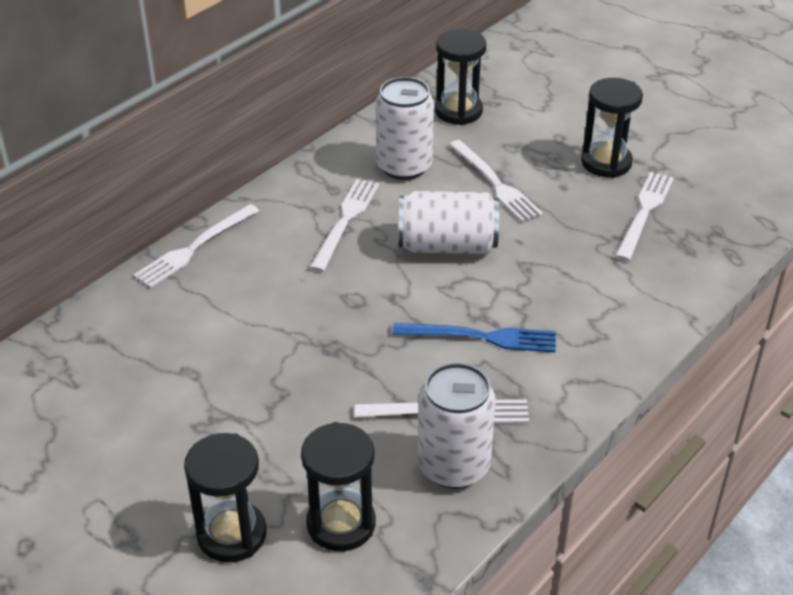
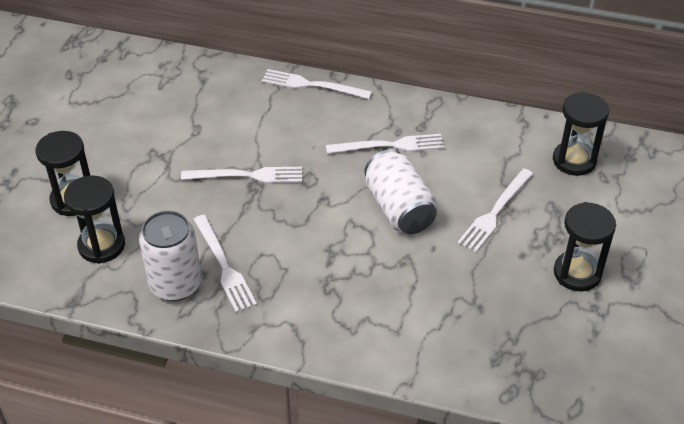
camera: 65 degrees right, 5 degrees up
white can [375,77,434,180] -> none
blue fork [392,323,556,352] -> none
white fork [615,172,674,261] -> white fork moved to [181,167,302,183]

